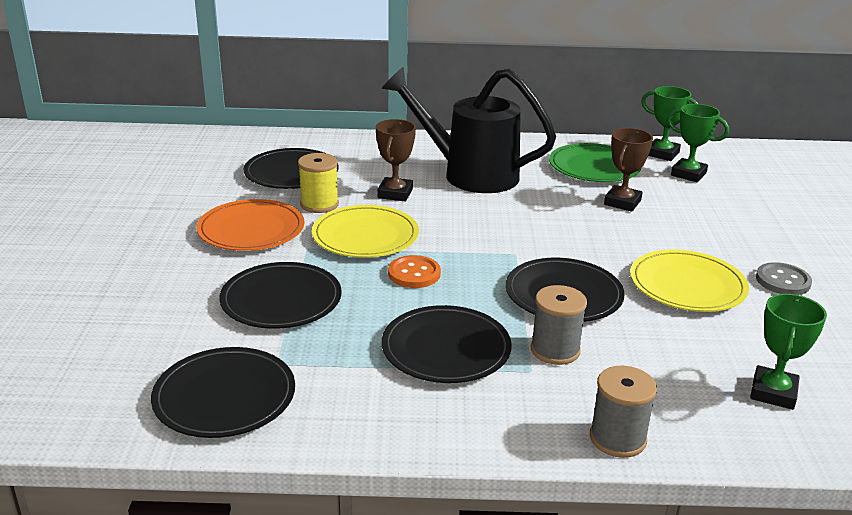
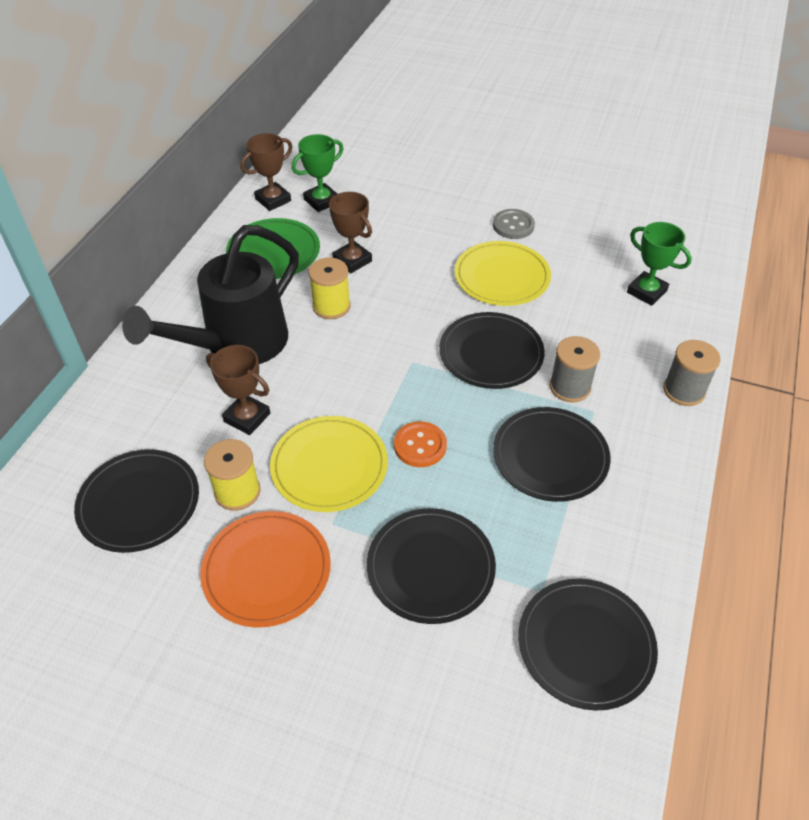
camera: 70 degrees left, 20 degrees up
green trophy [641,86,698,161] -> brown trophy [241,133,293,211]
none -> yellow spool [308,258,351,319]

